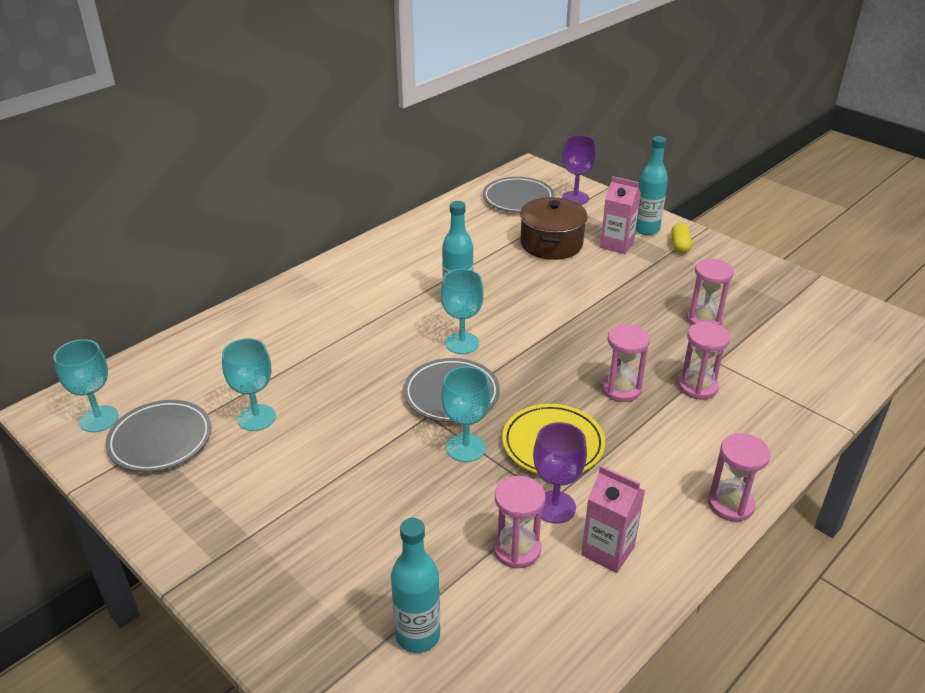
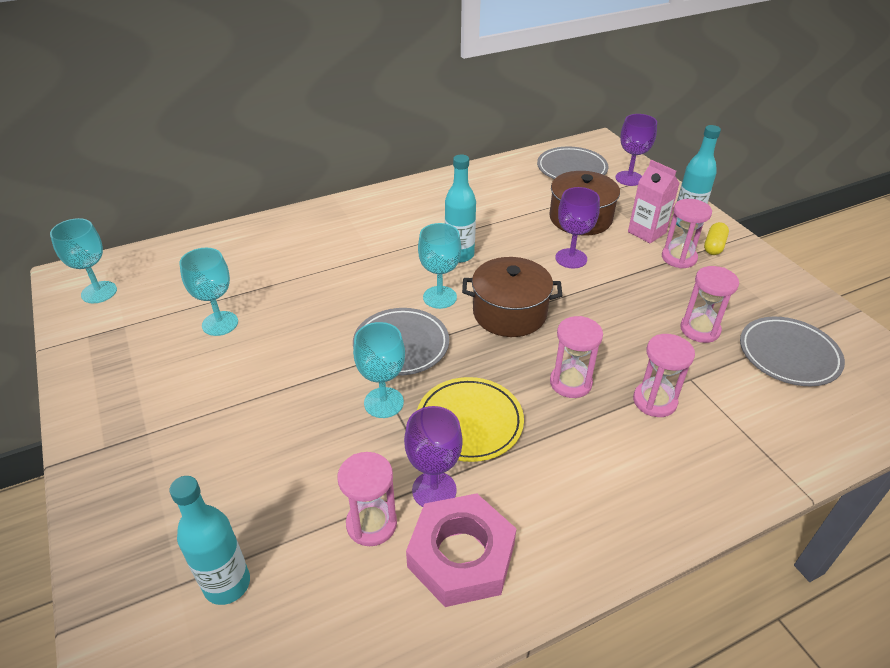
camera: 20 degrees right, 5 degrees up
grey plate [105,400,212,472] -> grey plate moved to [740,317,845,386]
pink carton [581,465,645,573] -> pink nut [406,493,516,607]
pink hourglass [708,433,770,522] -> pink hourglass moved to [662,199,712,268]
none -> brown pot [462,257,562,337]
none -> purple goblet [555,187,600,269]

